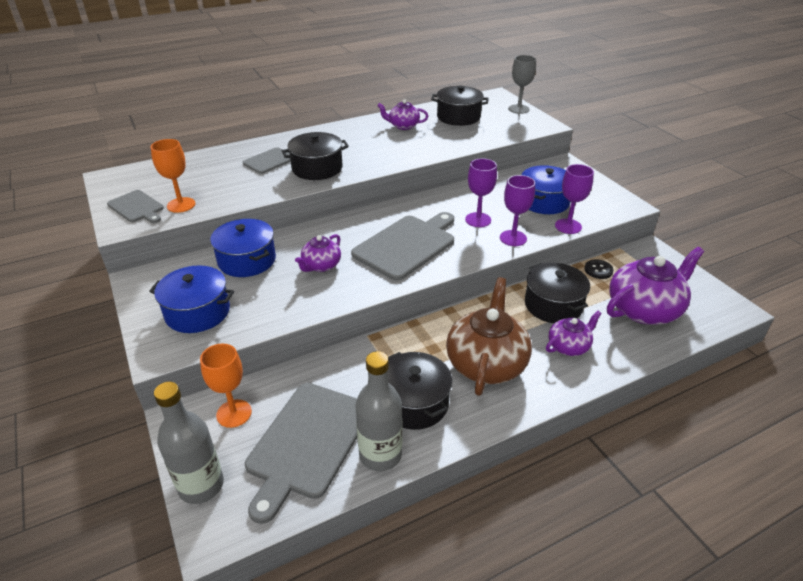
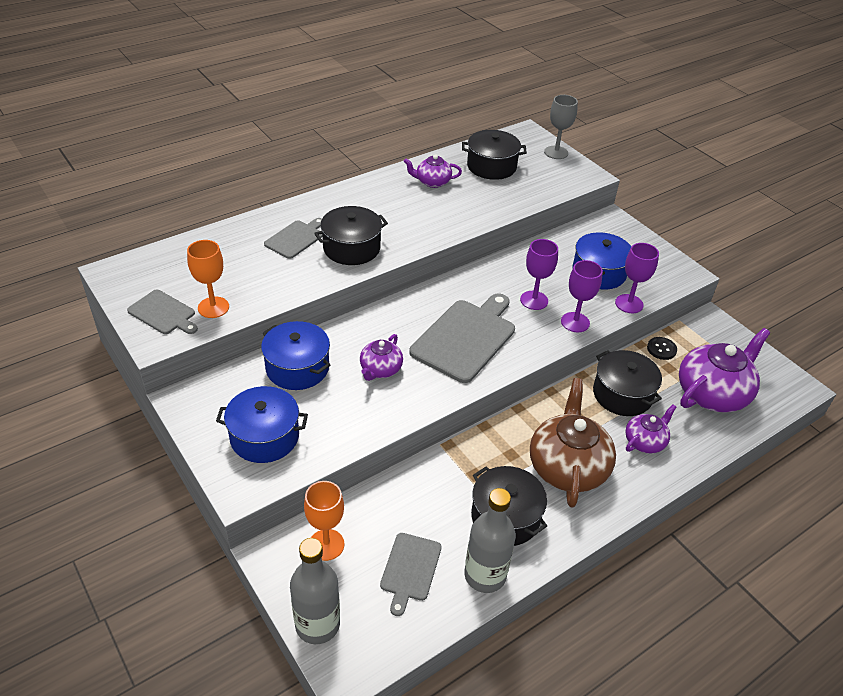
camera: 10 degrees left, 5 degrees up
grey cutting board [245,383,357,524] -> grey cutting board [380,533,442,616], size x0.56

